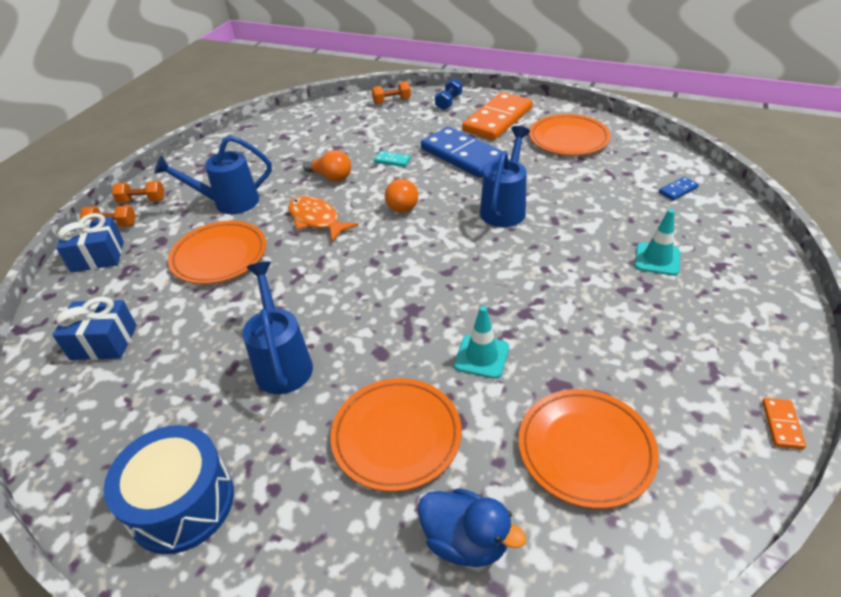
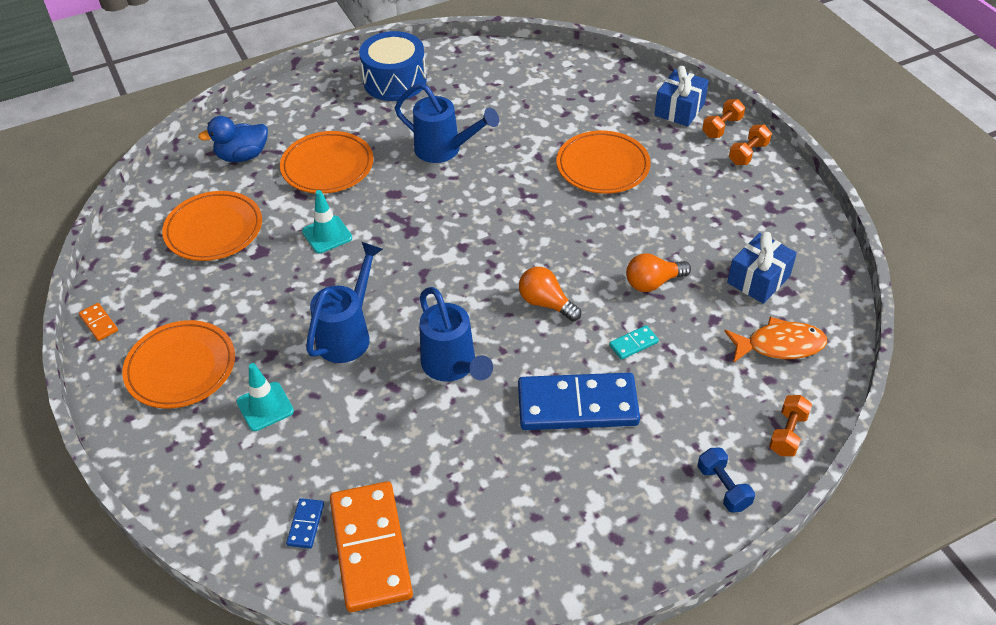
camera: 130 degrees right, 5 degrees up
blue gift [53,297,137,360] -> blue gift moved to [727,232,797,304]
blue watering can [154,135,272,214] -> blue watering can moved to [306,242,383,363]
orange fish [288,196,358,242] -> orange fish moved to [724,317,827,362]
orange domino [462,92,533,140] -> orange domino moved to [330,481,413,612]
orange plate [529,114,611,155] -> orange plate moved to [122,320,235,409]

